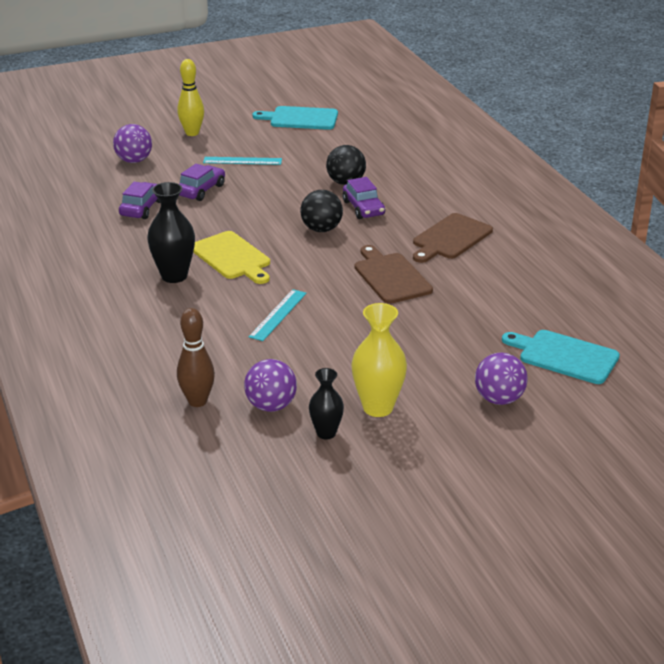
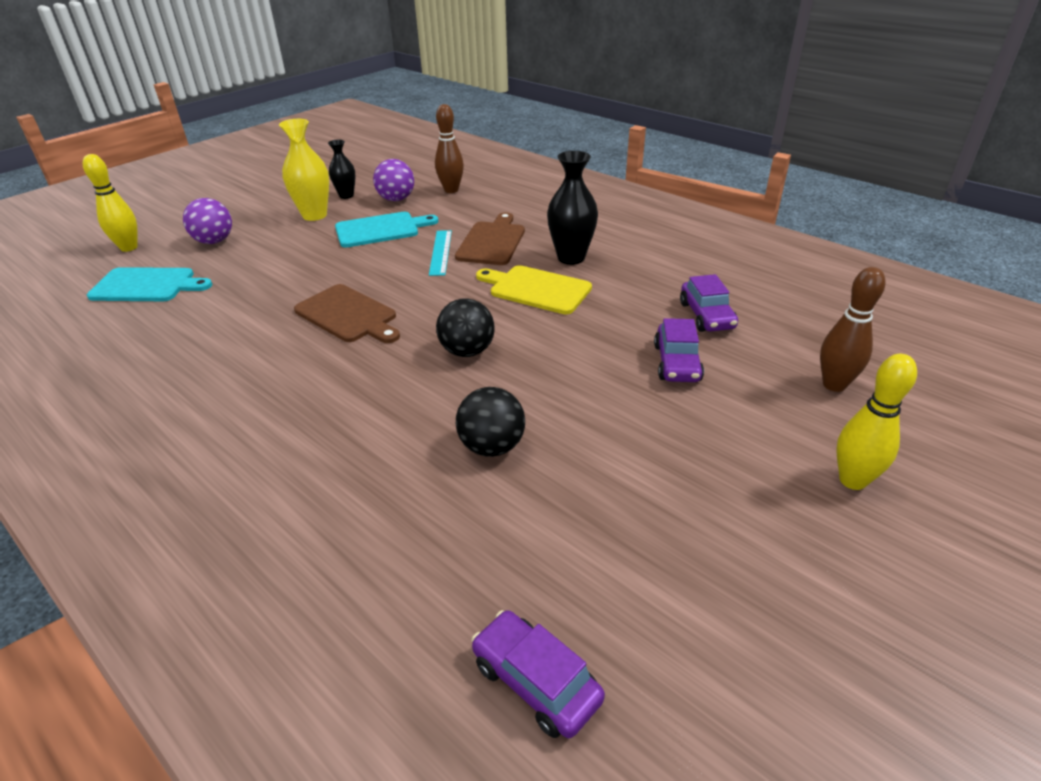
camera: 155 degrees right, 5 degrees up
purple ball [113,124,152,163] -> brown bowling pin [820,267,885,392]
turquoise ruler [203,157,282,165] -> none
turquoise cutting board [253,106,338,130] -> turquoise cutting board moved to [335,212,438,248]
purple car [342,177,385,219] -> purple car moved to [471,610,605,738]
brown cutting board [413,213,493,263] -> brown cutting board moved to [455,212,525,265]
none -> yellow bowling pin [83,154,138,252]

